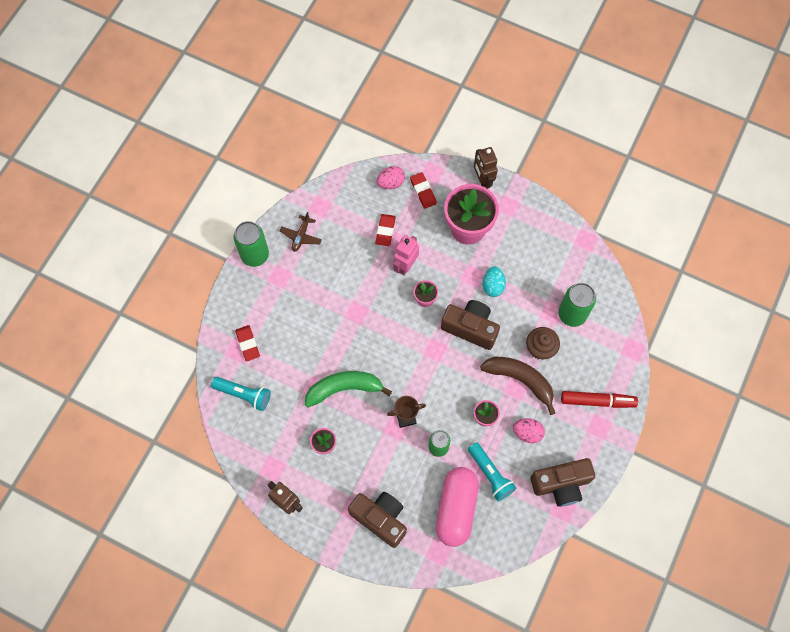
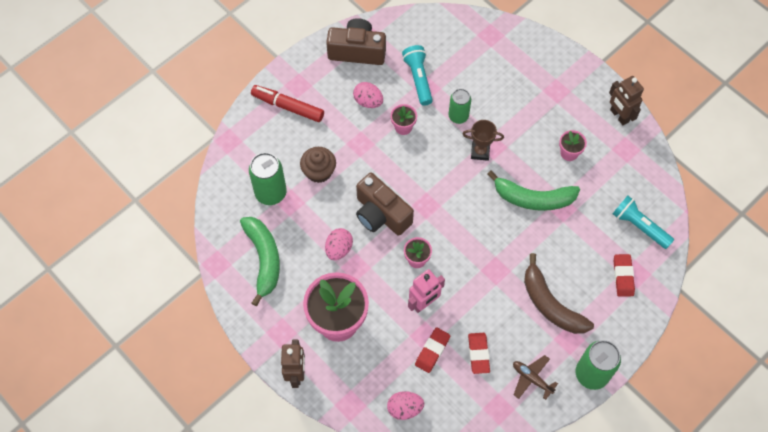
camera: 160 degrees left, 5 degrees down
brown plane [280,212,322,252] -> brown plane turned 90 degrees counterclockwise [513,355,558,400]
brown camera [348,491,407,548] -> none
red eraser [410,172,437,209] -> red eraser moved to [468,333,490,374]
pink capsule [436,467,479,547] -> none
brown banana [480,357,555,415] -> brown banana moved to [524,253,594,334]
turquoise egg [483,267,506,297] -> pink egg [325,228,353,260]
none -> green banana [240,217,280,306]

